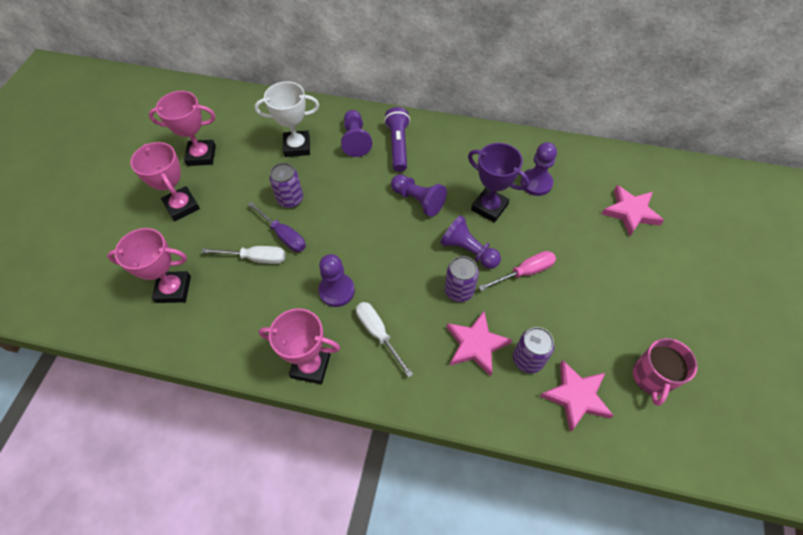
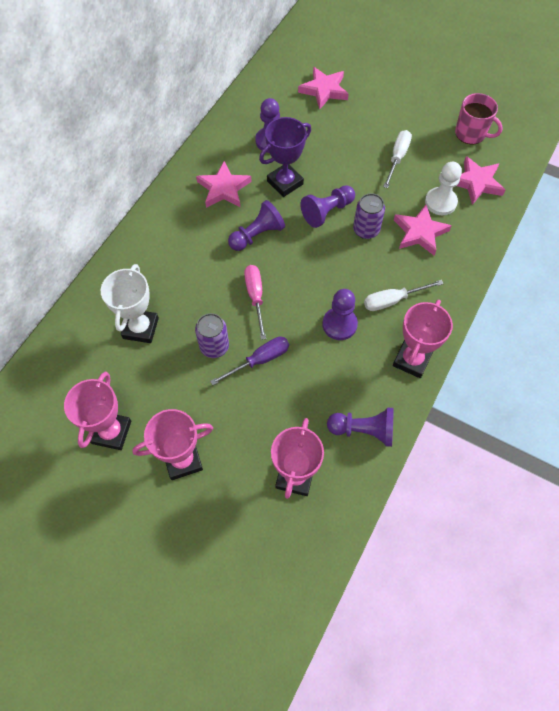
camera: 75 degrees left, 5 degrees up
white screwdriver [201,246,285,264] -> white screwdriver moved to [383,130,412,188]
purple pawn [341,110,372,157] -> purple pawn moved to [327,407,394,447]
purple flashlight [384,107,410,172] -> none
pink screwdriver [479,251,556,291] -> pink screwdriver moved to [244,265,266,340]
purple can [513,327,555,374] -> white pawn [425,162,462,215]
none -> pink star [196,161,252,208]

